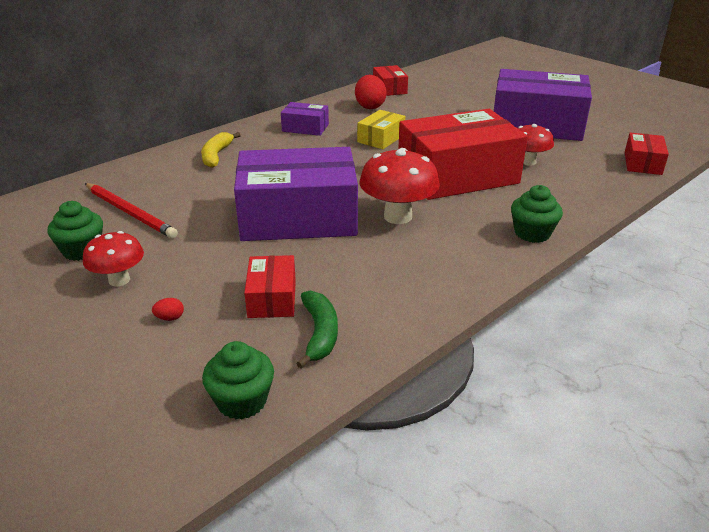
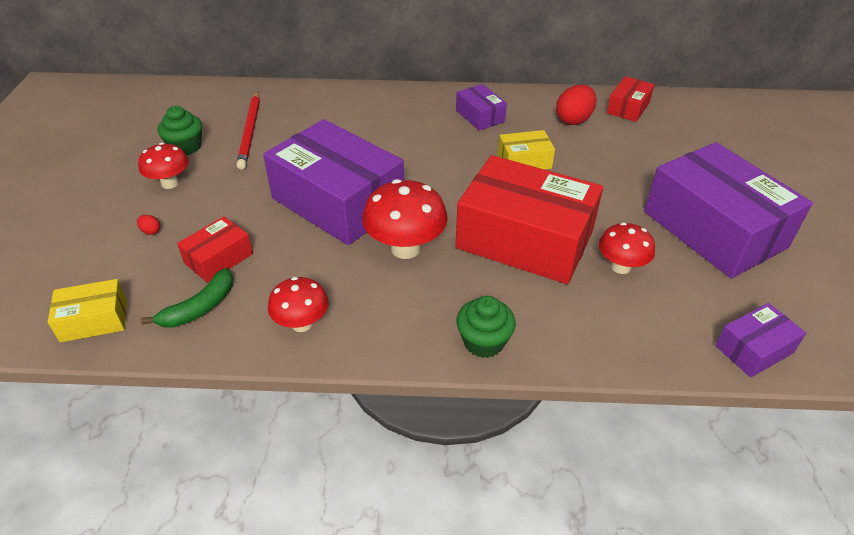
camera: 45 degrees right, 10 degrees up
yellow banana [201,132,241,168] -> none
green cupcake [202,341,274,419] -> yellow box [48,279,127,342]
red box [625,132,669,175] -> purple box [715,303,806,378]
none -> red mushroom [268,277,329,332]

